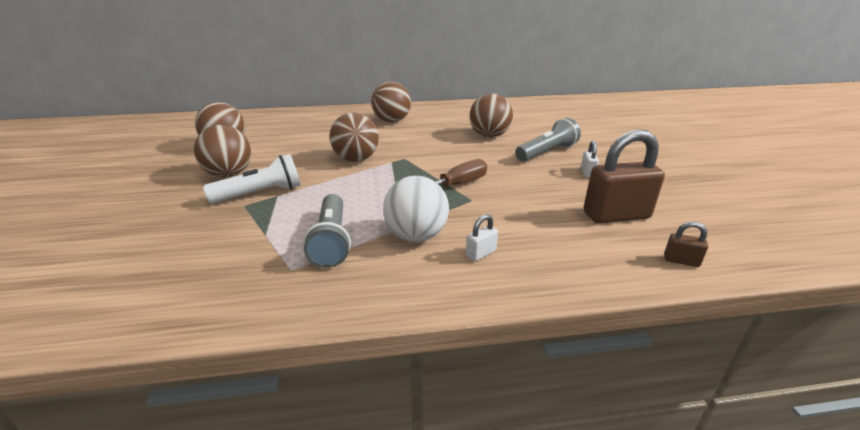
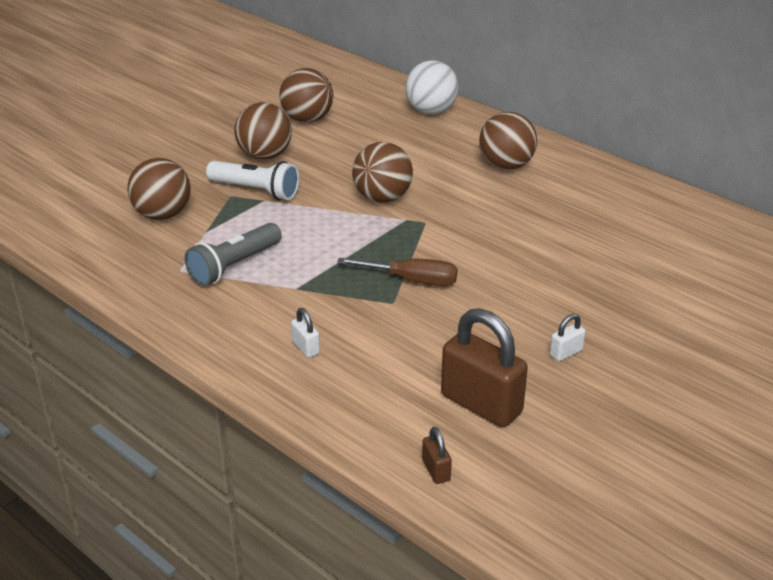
camera: 50 degrees right, 5 degrees up
white ball [383,176,449,242] -> white ball moved to [405,60,458,114]
white padlock [466,214,498,261] -> white padlock turned 45 degrees clockwise [291,308,320,358]
brown ball [469,93,513,138] -> brown ball moved to [127,158,191,220]
grey flashlight [515,118,581,162] -> none

